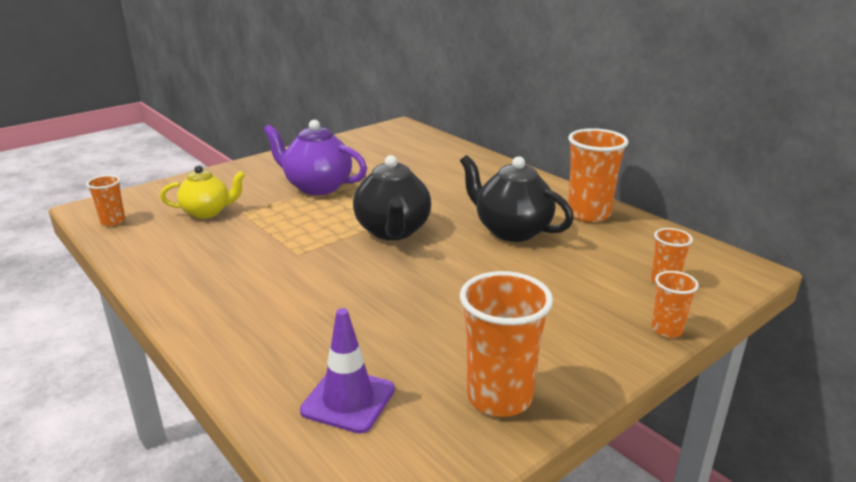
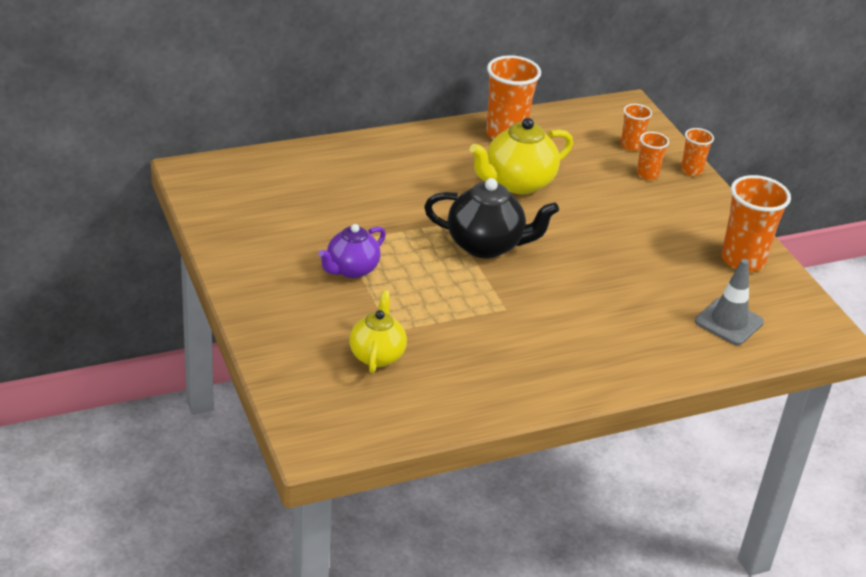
camera: 75 degrees left, 10 degrees up
orange cup [86,175,125,226] -> orange cup moved to [637,132,669,180]
purple teapot [264,120,367,195] -> purple teapot [318,224,386,278], size x0.67
purple traffic cone [300,308,395,434] -> grey traffic cone [695,259,764,345]
black teapot [460,155,574,242] -> yellow teapot [470,118,573,195]

